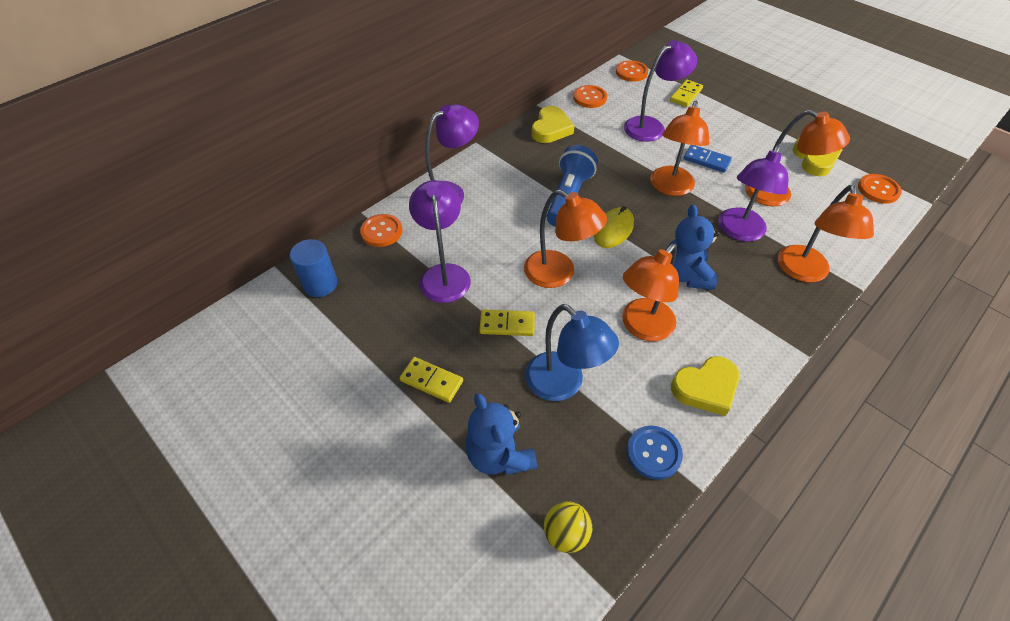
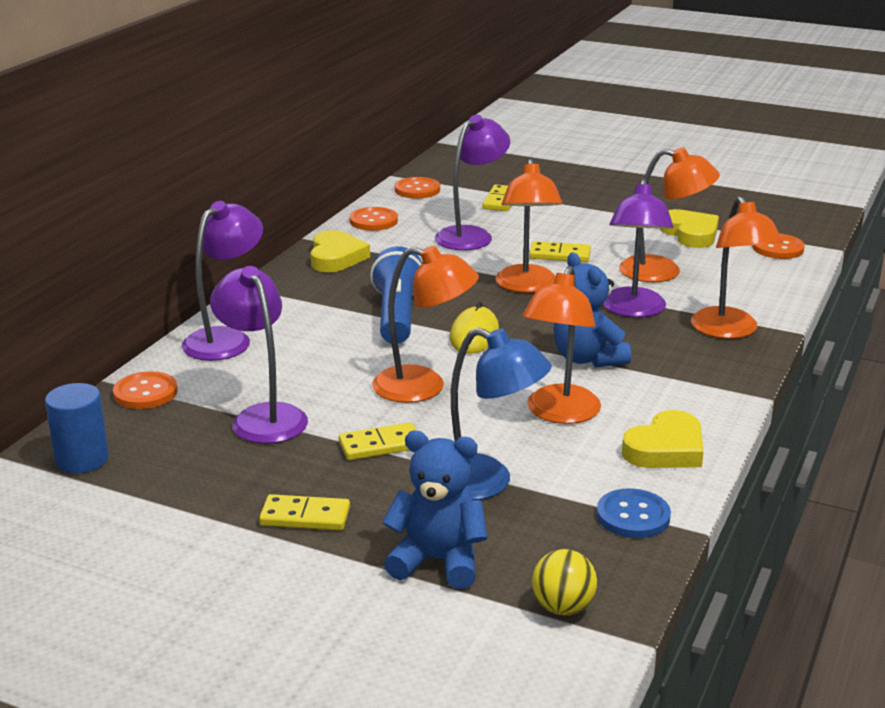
camera: 20 degrees left, 25 degrees down
blue teddy bear [465,393,537,475] -> blue teddy bear turned 150 degrees clockwise [382,431,488,589]
blue domino [684,145,732,173] -> yellow domino [529,241,591,262]

